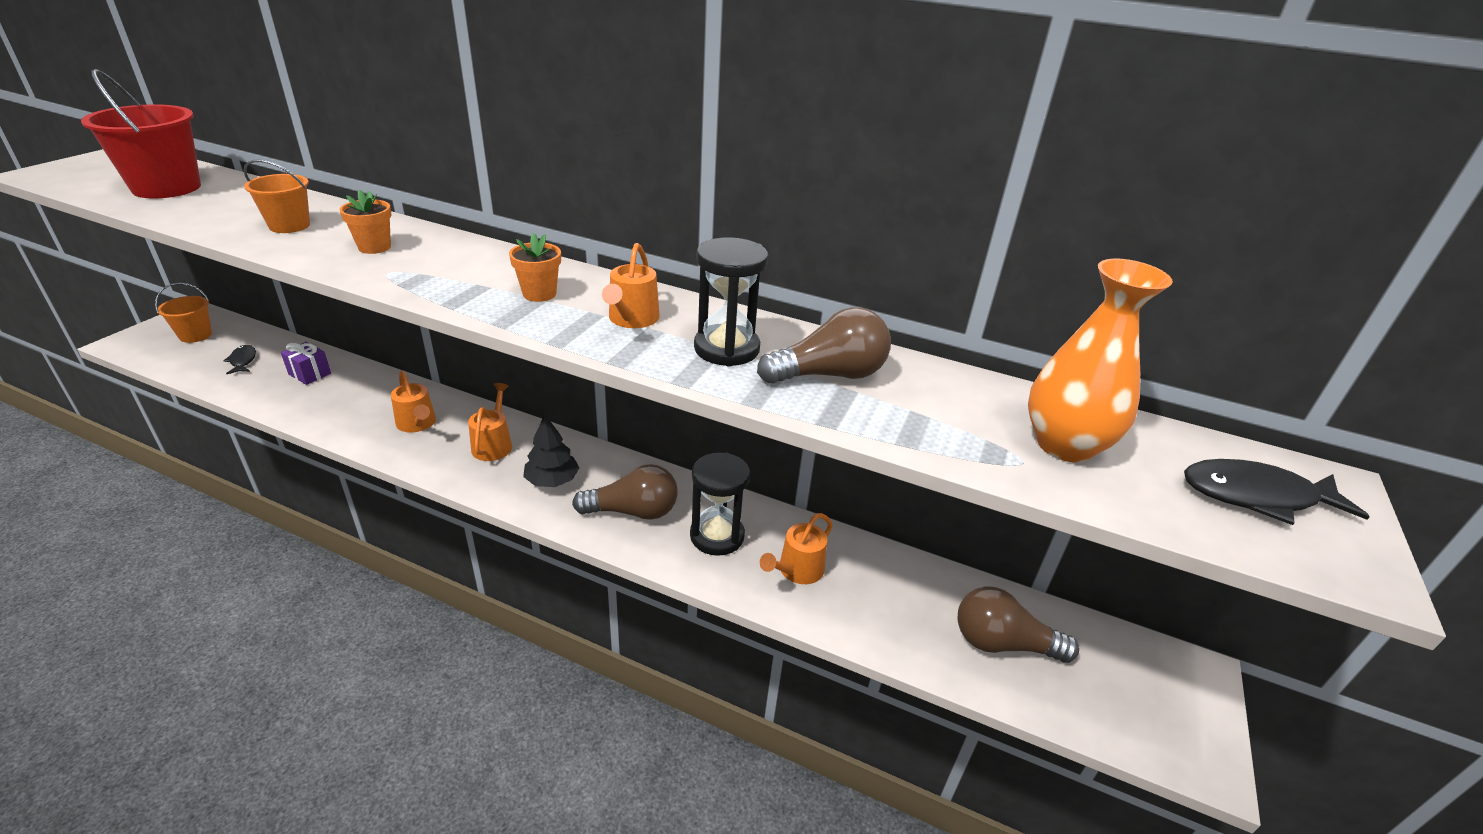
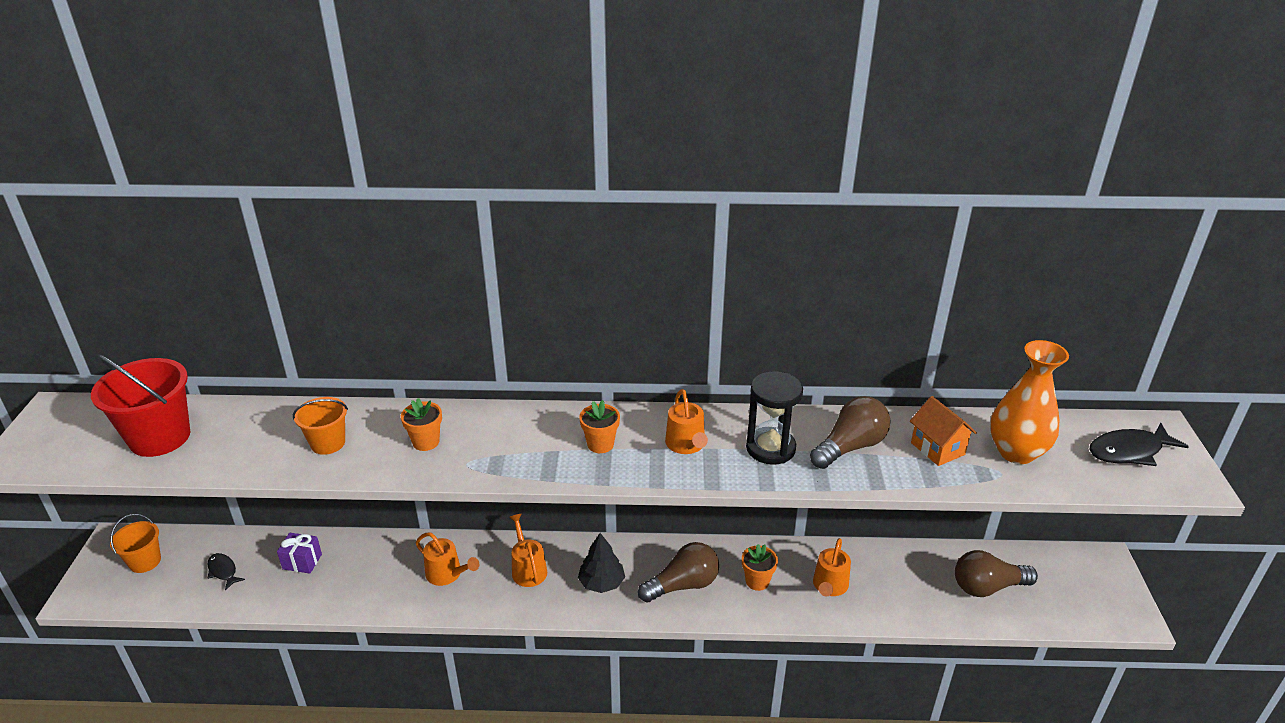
camera: 20 degrees left, 0 degrees up
black hourglass [690,453,750,556] -> orange flower pot [742,544,778,591]
none -> orange house [910,396,977,466]

